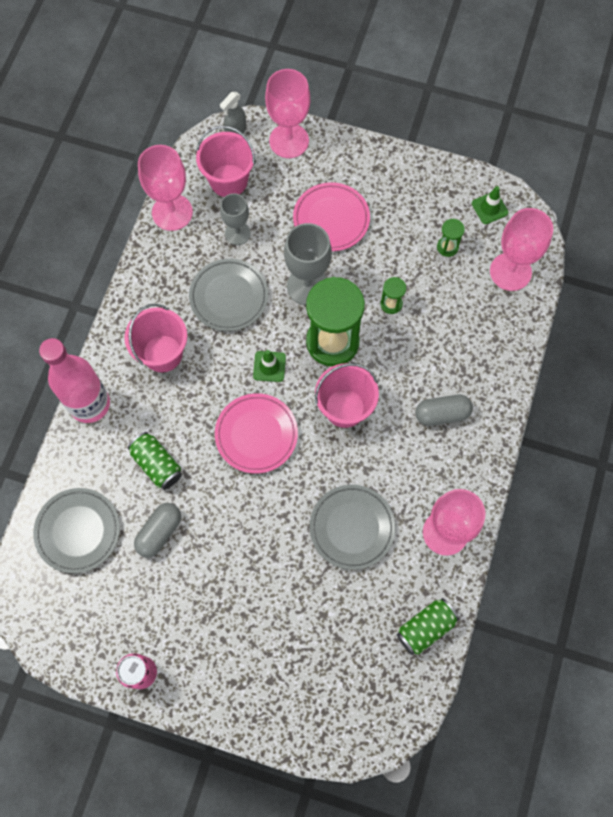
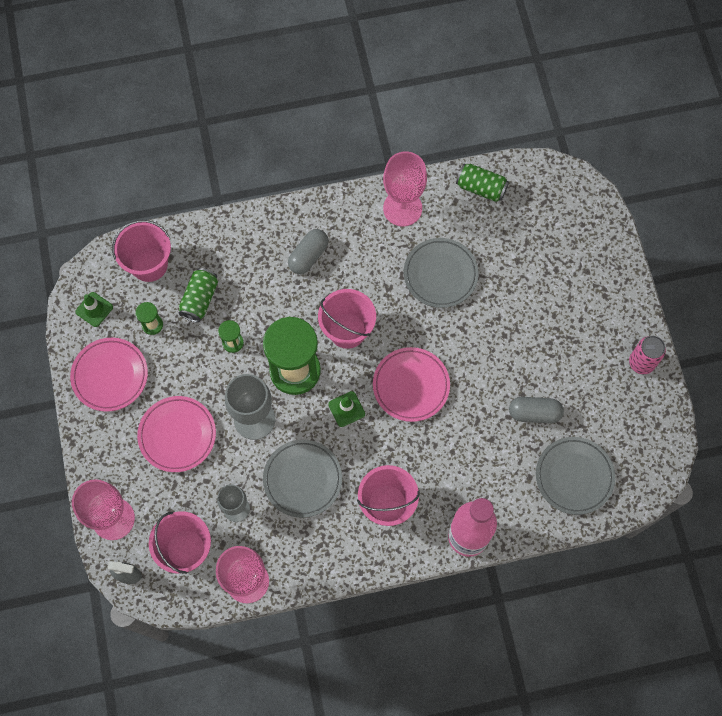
camera: 120 degrees left, 0 degrees up
green can [128,432,182,490] -> green can moved to [179,268,218,322]
grey capsule [415,395,473,426] -> grey capsule turned 75 degrees clockwise [288,229,328,274]
pink goblet [490,208,553,291] -> pink bucket [112,220,171,282]
none -> pink plate [70,338,148,412]

